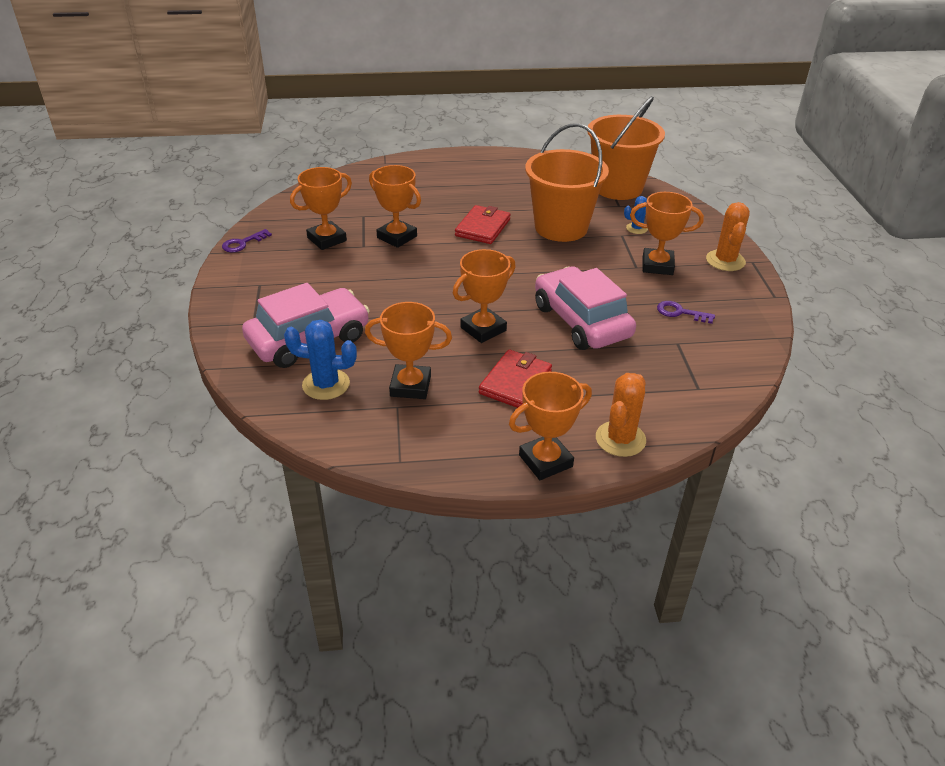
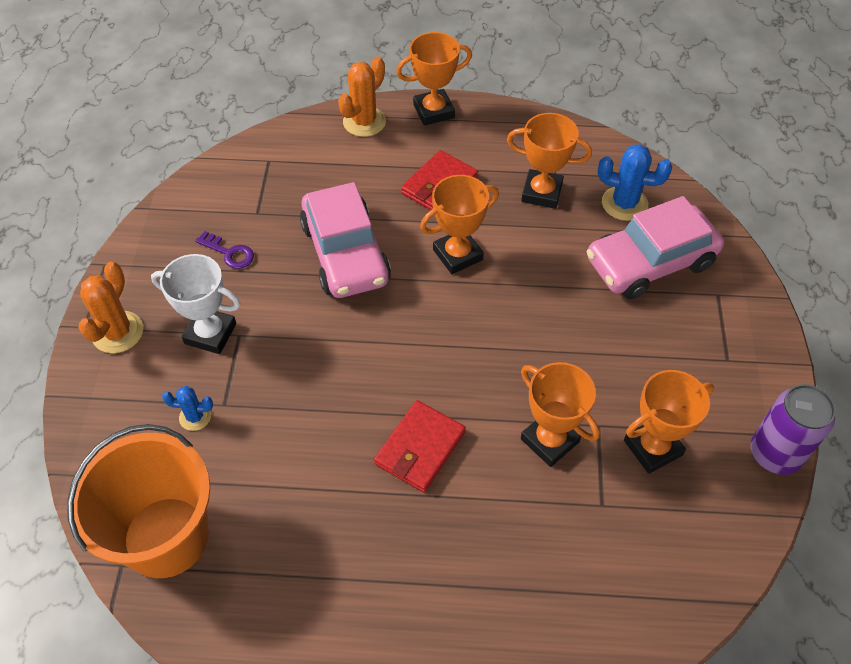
camera: 170 degrees left, 15 degrees up
purple key [222,229,272,252] -> purple can [751,384,836,475]
orange bucket [525,123,609,242] -> none
orange trophy [630,192,704,275] -> white trophy [151,254,241,354]

